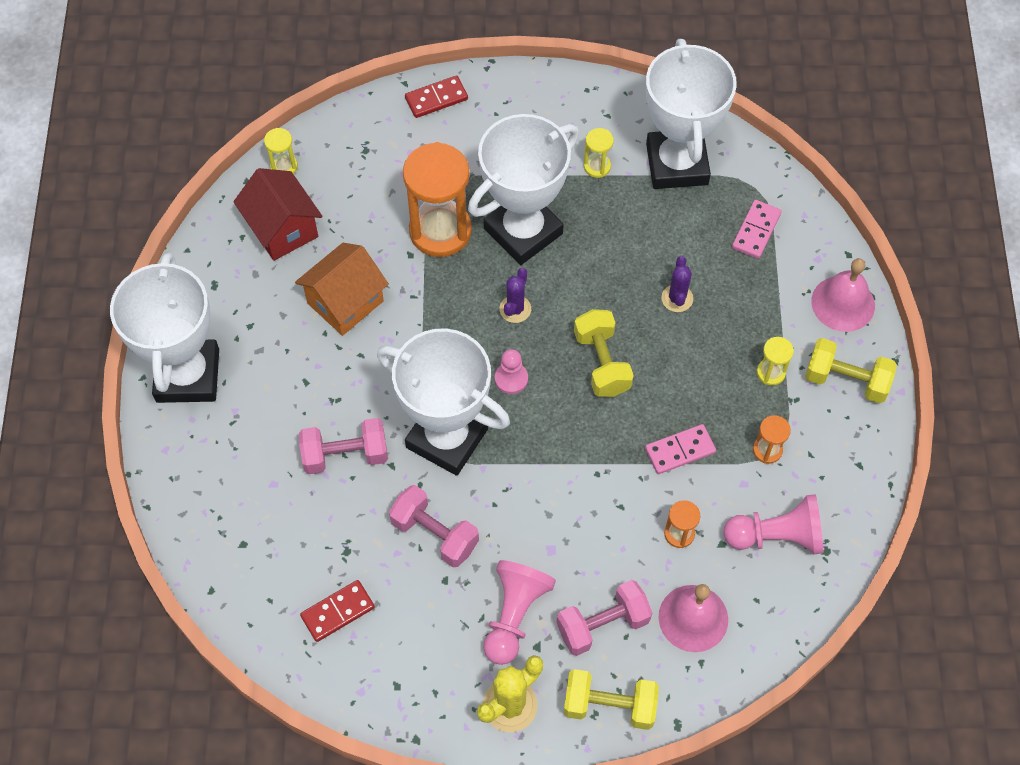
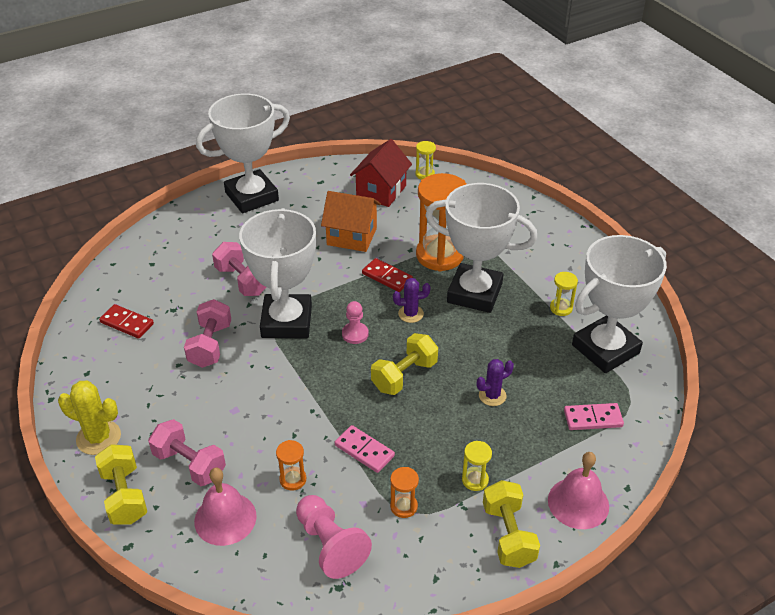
camera: 60 degrees right, 20 degrees down
red domino [405,75,468,118] -> red domino moved to [362,258,413,292]
pink pawn [483,560,556,665] -> none

